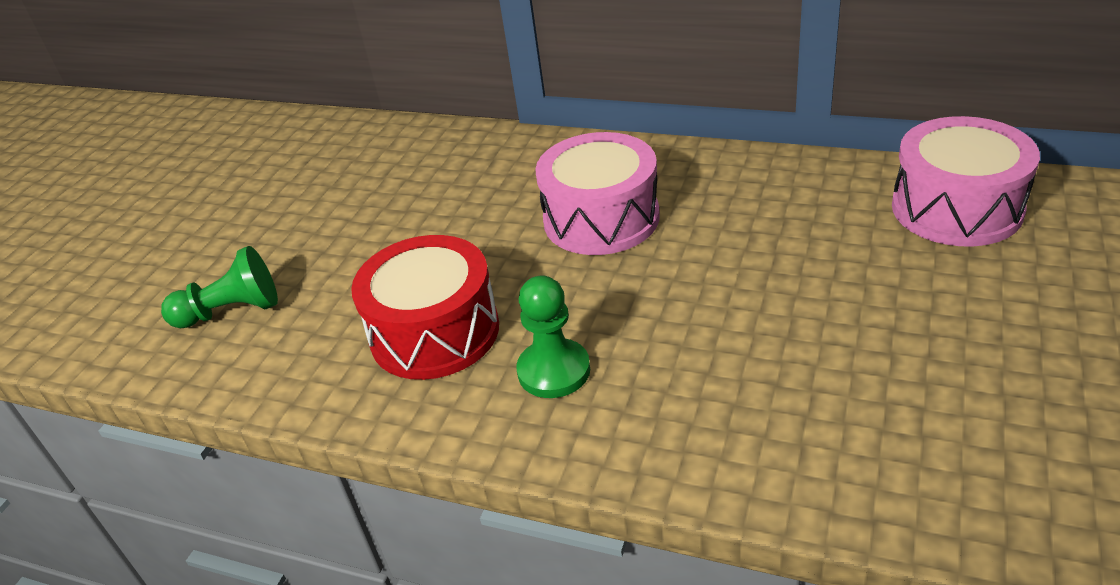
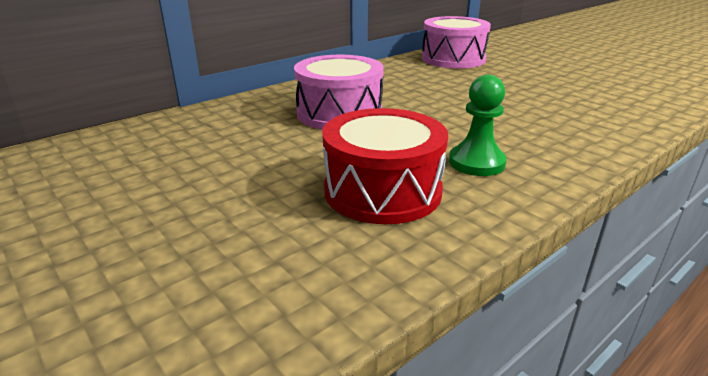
camera: 65 degrees left, 10 degrees down
green pawn [161,246,278,329] -> none

